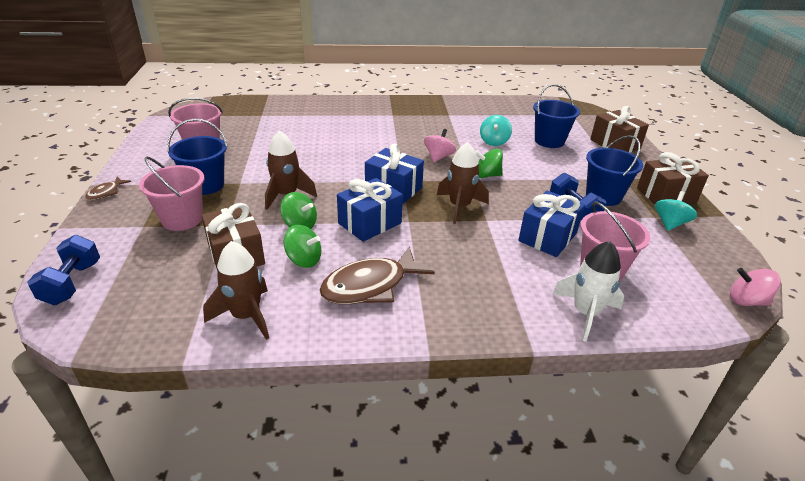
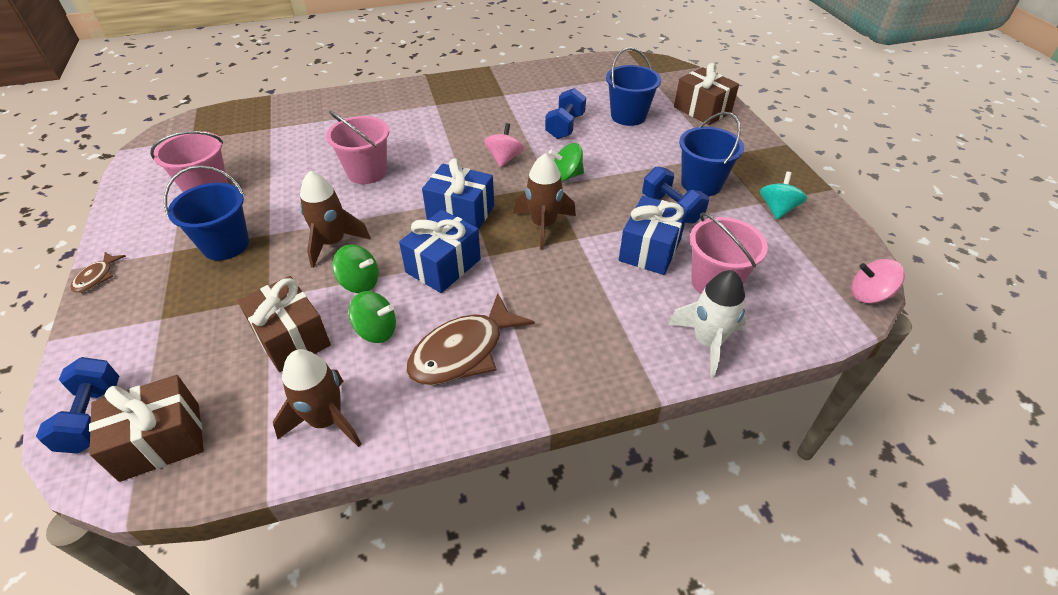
camera: 10 degrees left, 10 degrees up
pink bucket [139,156,204,231] -> pink bucket moved to [326,111,389,184]
turquoise spinning top [480,115,512,146] -> blue dumbbell [545,88,586,139]
brown gift [637,152,709,204] -> brown gift moved to [89,375,204,482]

